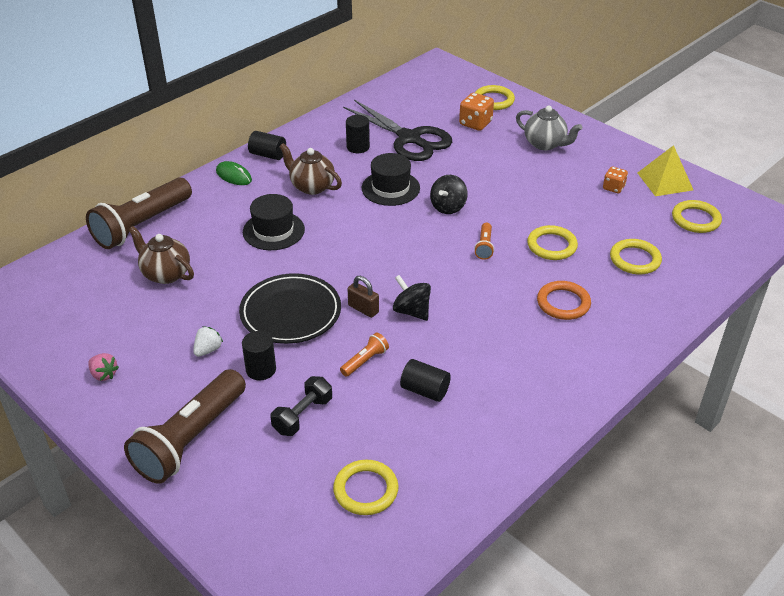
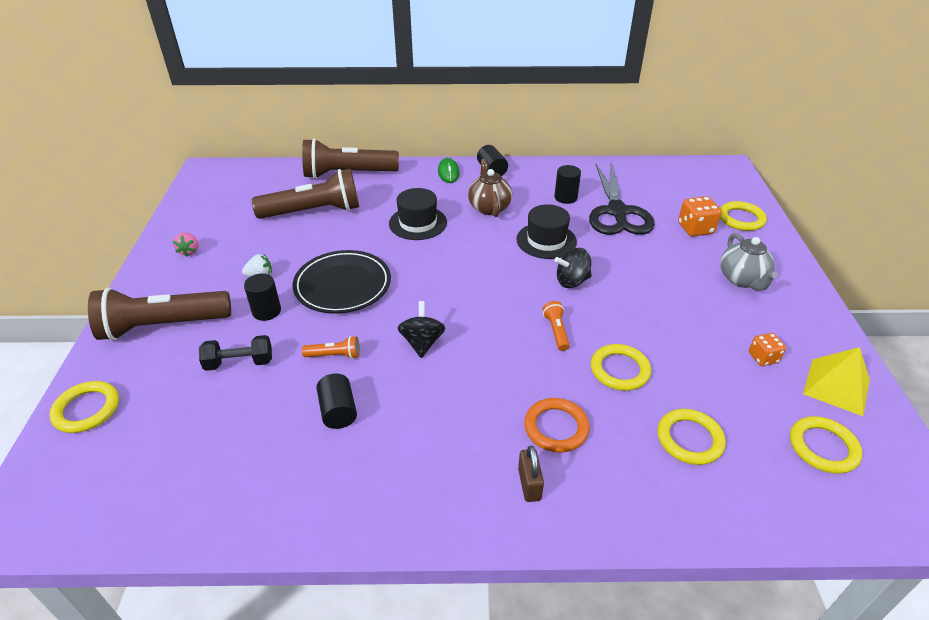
camera: 45 degrees right, 0 degrees up
brown teapot [128,226,194,284] -> brown flashlight [251,169,359,219]
yellow ring [333,460,399,515] -> yellow ring moved to [49,381,119,433]
brown padlock [348,276,379,318] -> brown padlock moved to [518,446,544,502]
orange flashlight [474,223,494,260] -> orange flashlight turned 120 degrees clockwise [543,301,570,351]

